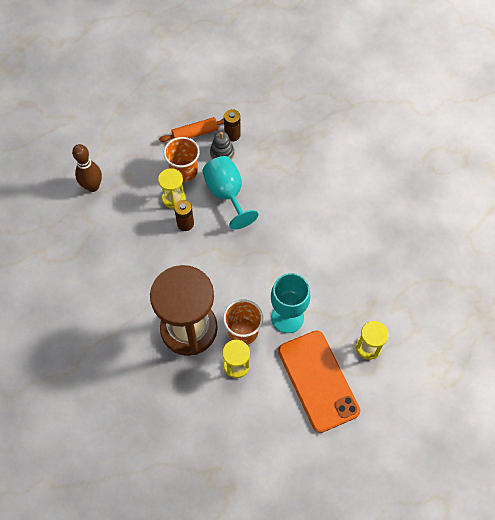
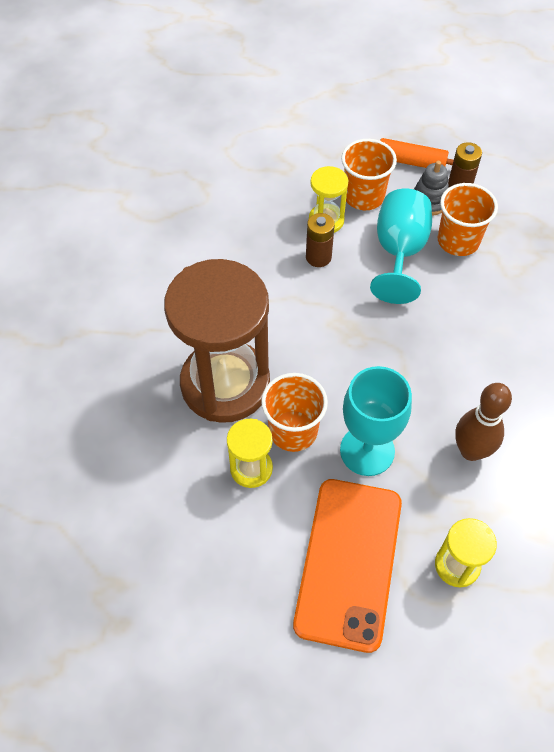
camera: 35 degrees right, 5 degrees down
brown bowling pin [72,144,102,192] -> brown bowling pin moved to [455,383,512,461]
none -> orange cup [438,183,498,256]

